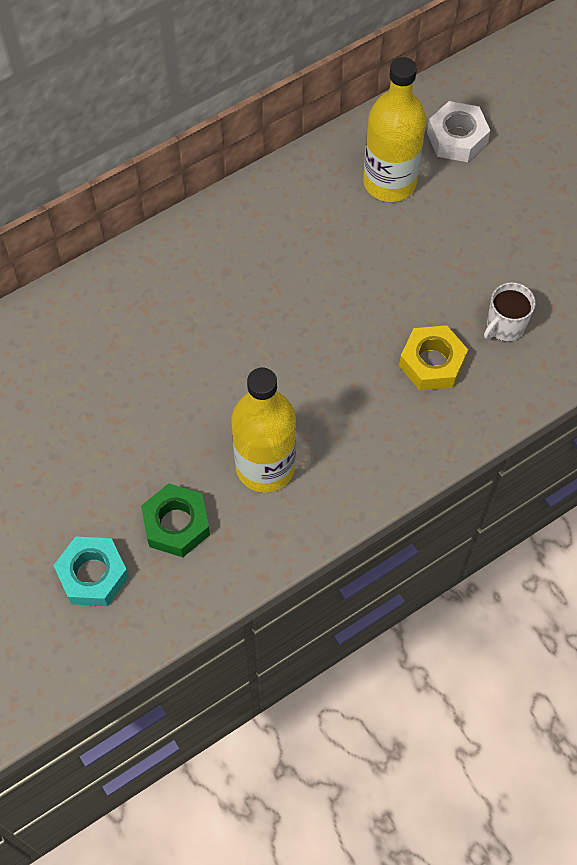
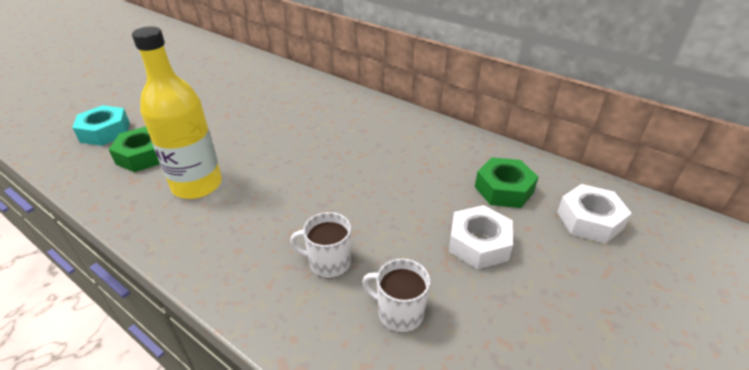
camera: 70 degrees right, 25 degrees down
yellow bottle [363,57,426,202] -> green nut [475,157,538,208]
yellow nut [399,325,468,391] -> white mug [290,212,351,278]
none -> white nut [449,205,513,269]

